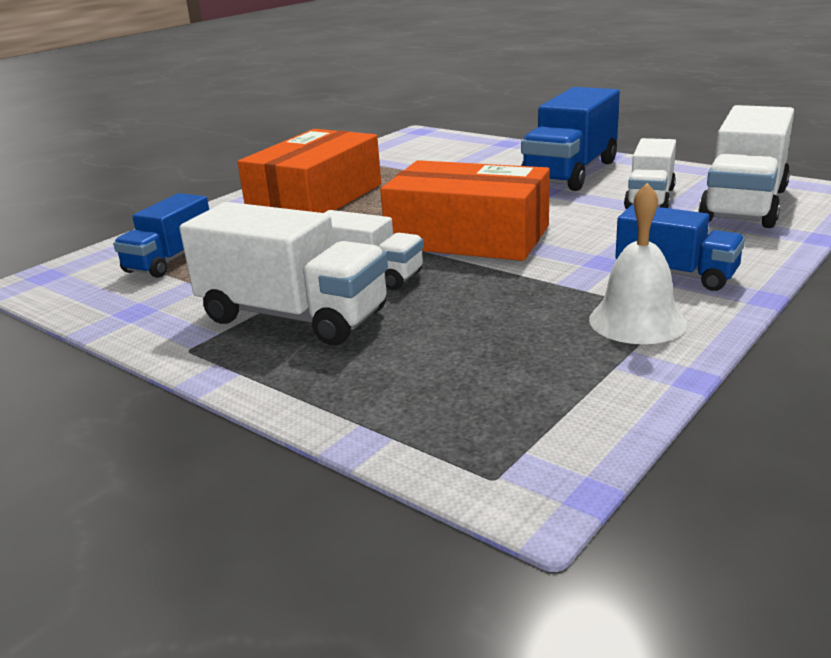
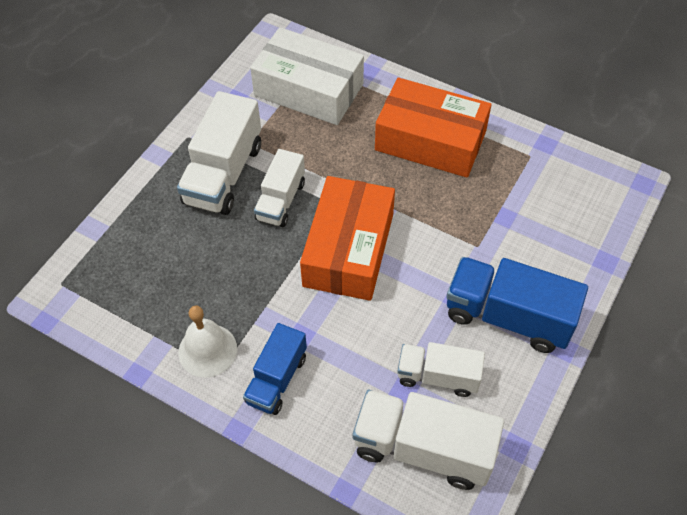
camera: 80 degrees right, 30 degrees up
blue truck [113,193,209,278] -> white box [250,27,364,125]

